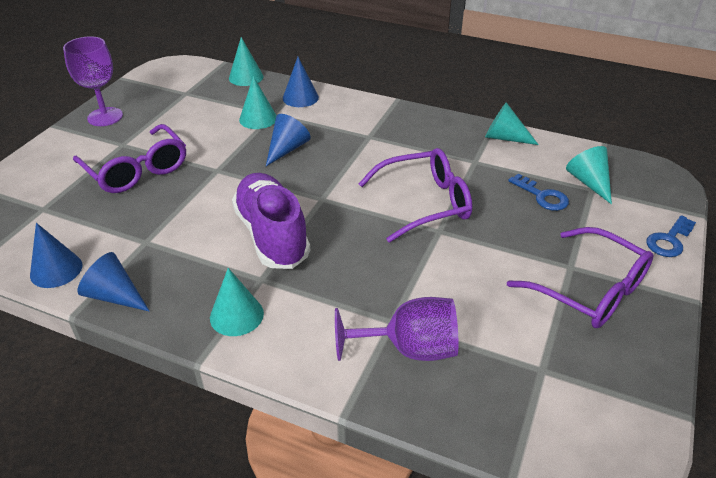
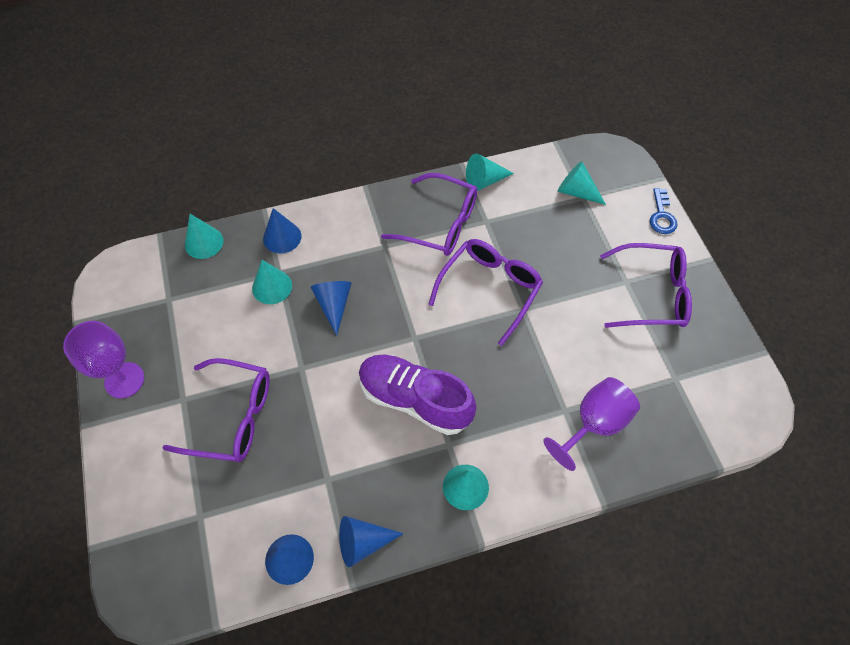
camera: 40 degrees left, 20 degrees up
blue key [508,174,569,211] -> none
none -> purple glasses [381,173,478,256]

